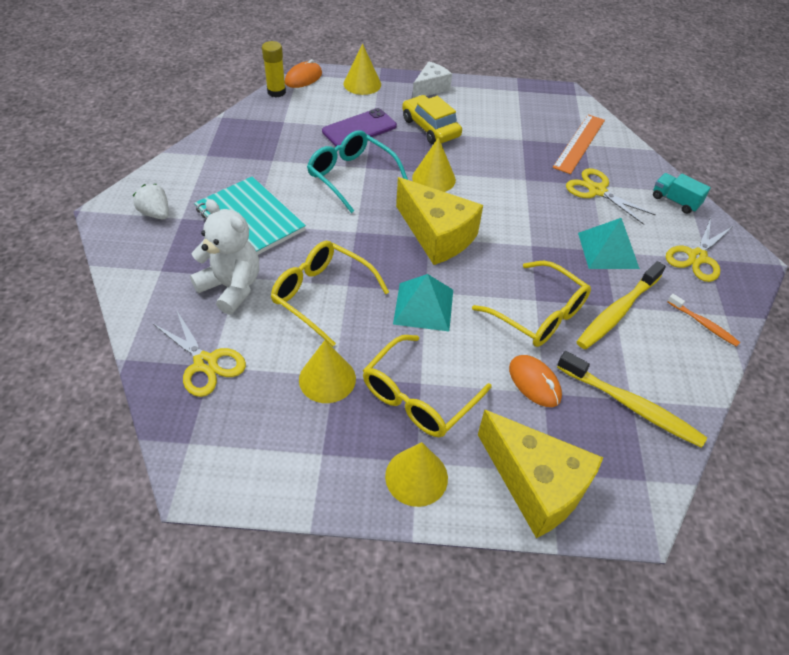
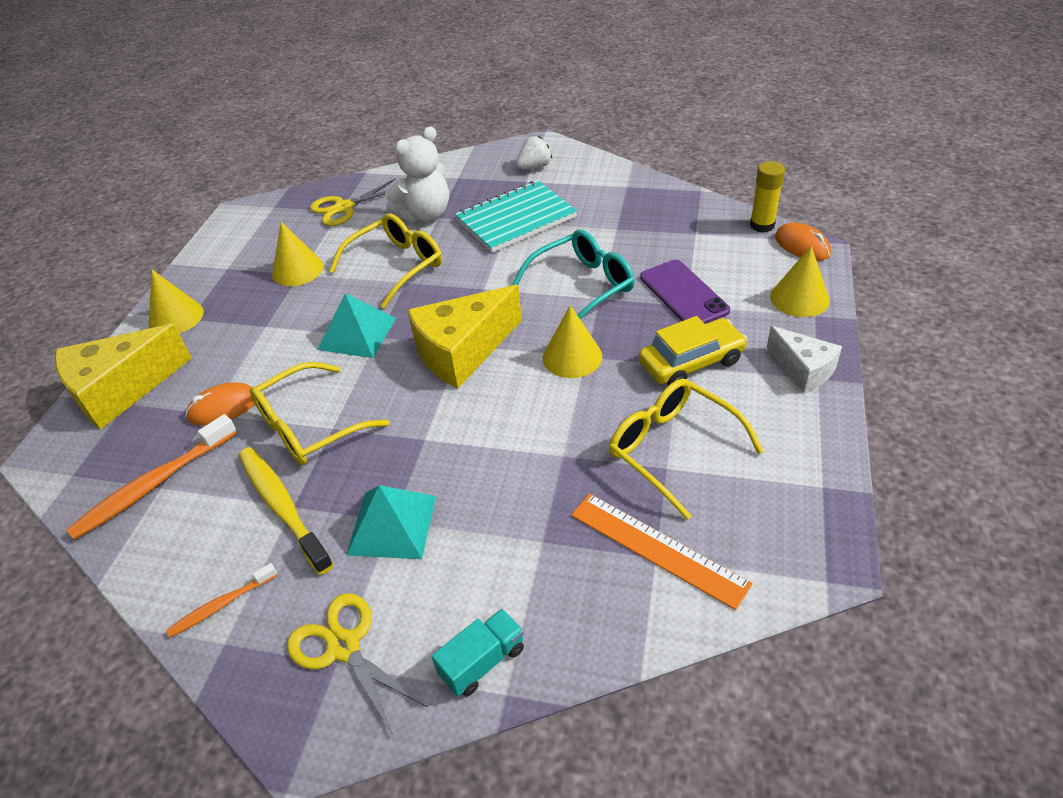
camera: 105 degrees right, 5 degrees down
yellow glasses [363,335,491,437] -> yellow glasses moved to [609,379,764,520]
yellow toothbrush [557,351,707,448] -> orange toothbrush [66,414,237,540]
yellow scissors [566,168,656,225] -> none

